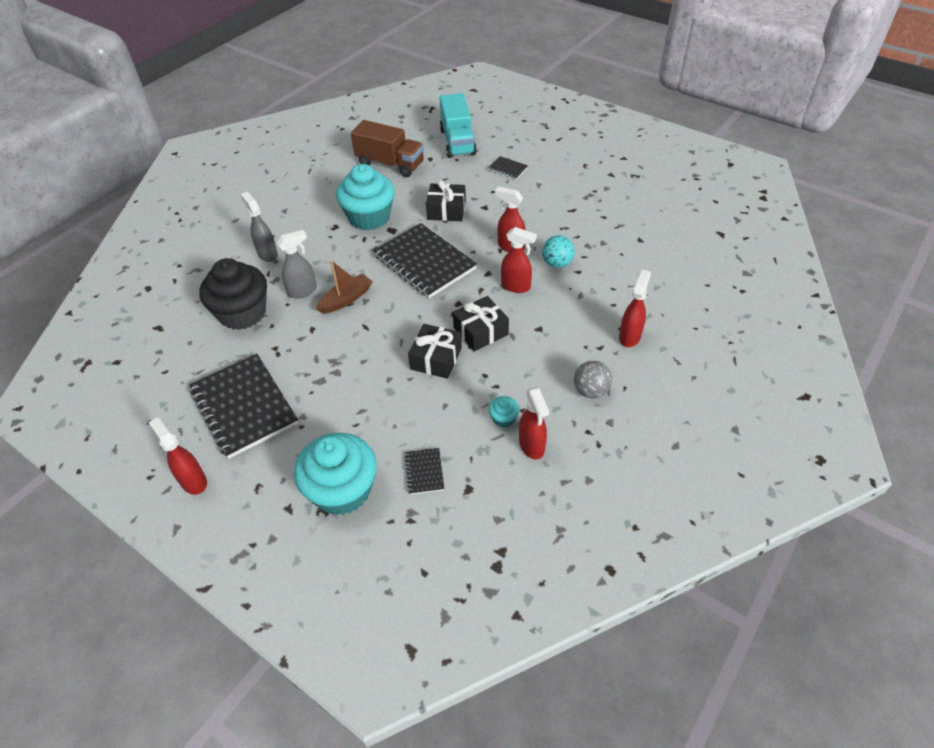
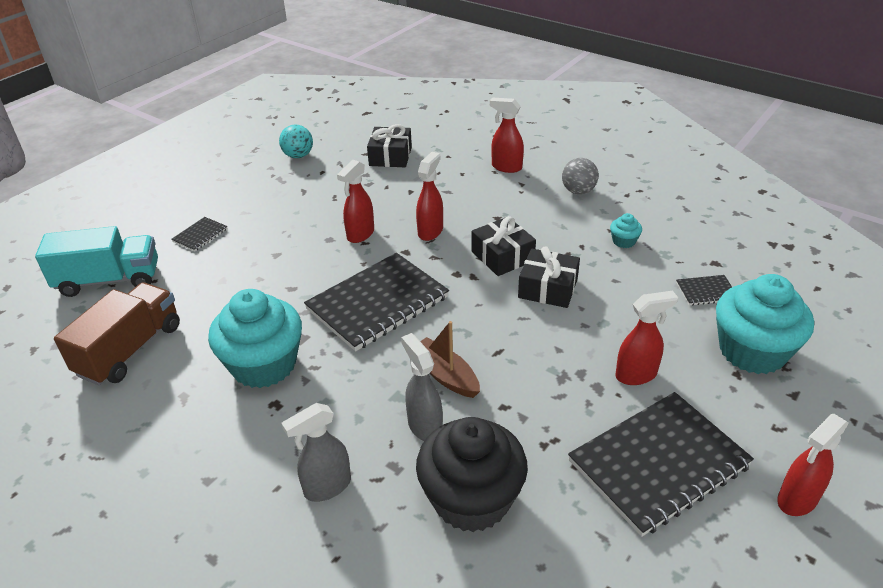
camera: 90 degrees left, 10 degrees down
black gift [426,180,466,221] -> black gift moved to [367,124,412,167]
red spray bottle [519,387,549,459] -> red spray bottle moved to [615,291,678,385]
turquoise ball [542,235,575,268] -> turquoise ball moved to [279,125,313,158]

